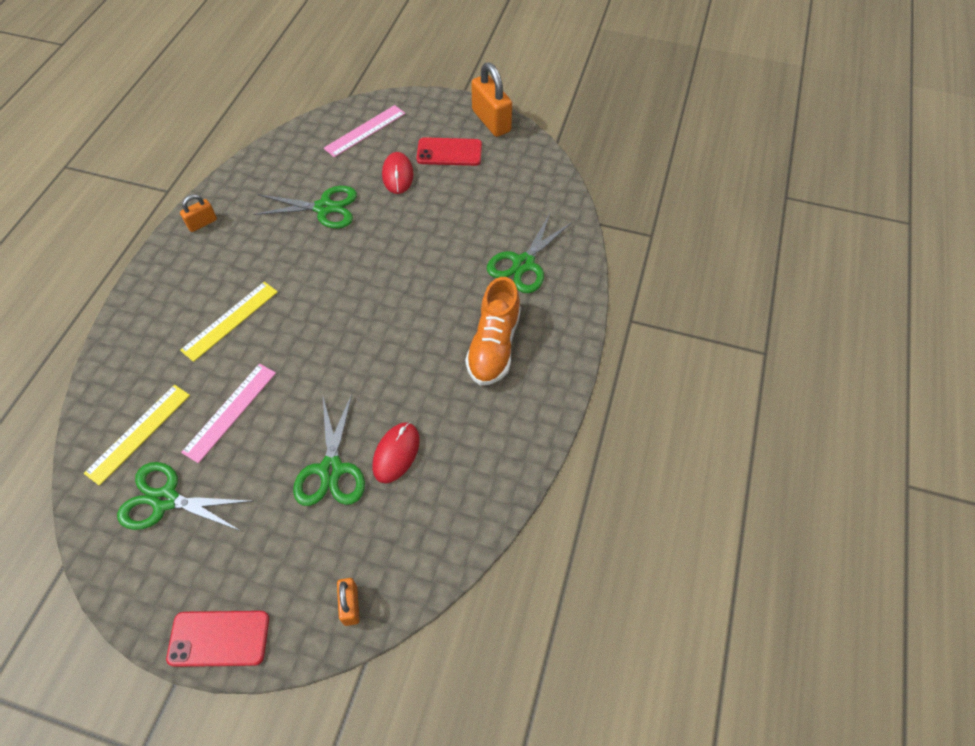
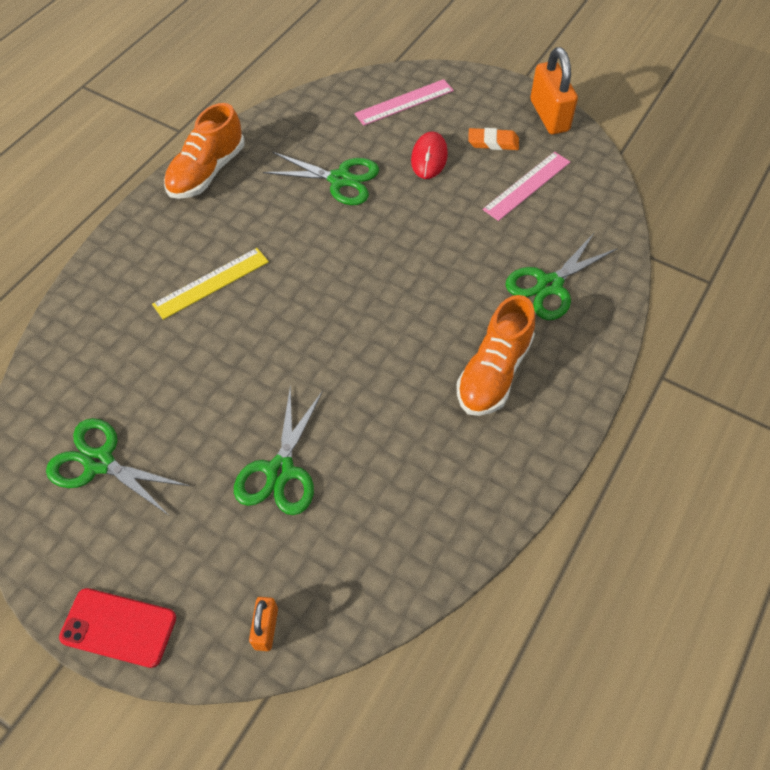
camera: 15 degrees right, 0 degrees up
yellow ruler [84,385,190,486] -> none
orange padlock [180,194,217,232] -> orange shoe [164,103,245,199]
pink ruler [181,363,276,463] -> pink ruler moved to [483,152,570,221]
red mouse [372,422,420,483] -> none
red phone [417,137,482,166] -> orange eraser [468,128,519,150]

